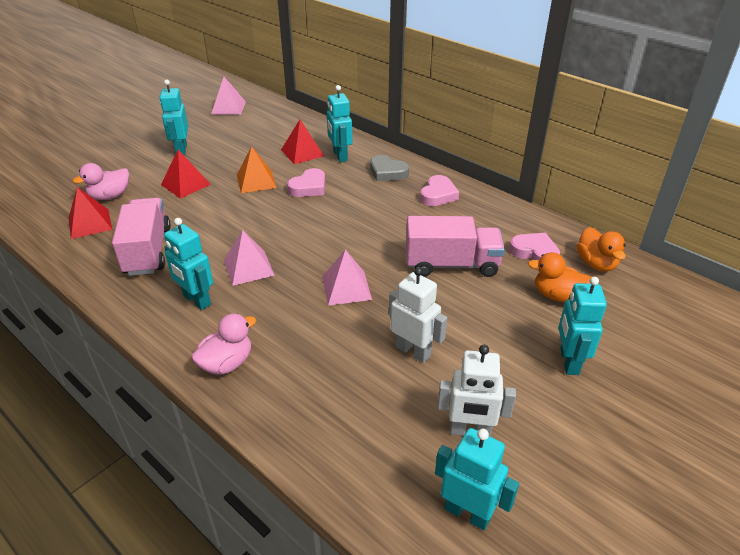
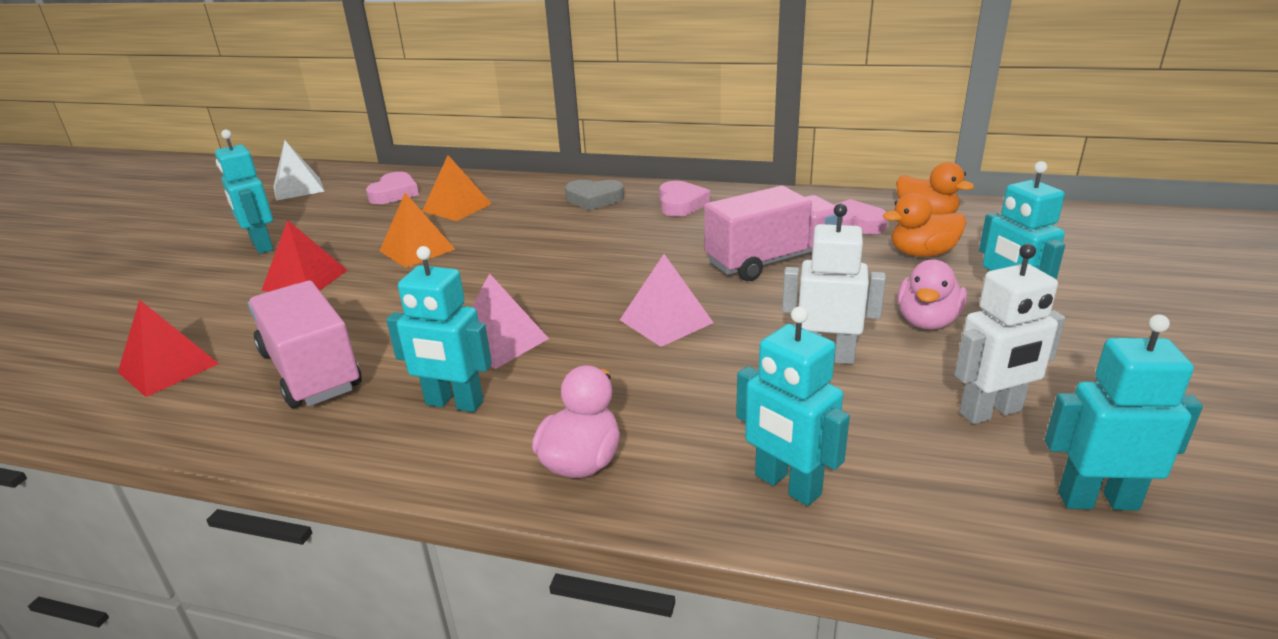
camera: 25 degrees left, 10 degrees down
pink duck [73,163,129,200] -> pink duck moved to [897,260,967,330]
pink pyramid [211,77,246,115] -> white pyramid [273,140,325,201]
red pyramid [281,120,324,164] -> orange pyramid [422,155,492,221]
pink heart [287,168,325,197] -> pink heart moved to [366,172,419,204]
turquoise robot [327,85,352,162] -> turquoise robot moved to [736,306,850,506]

